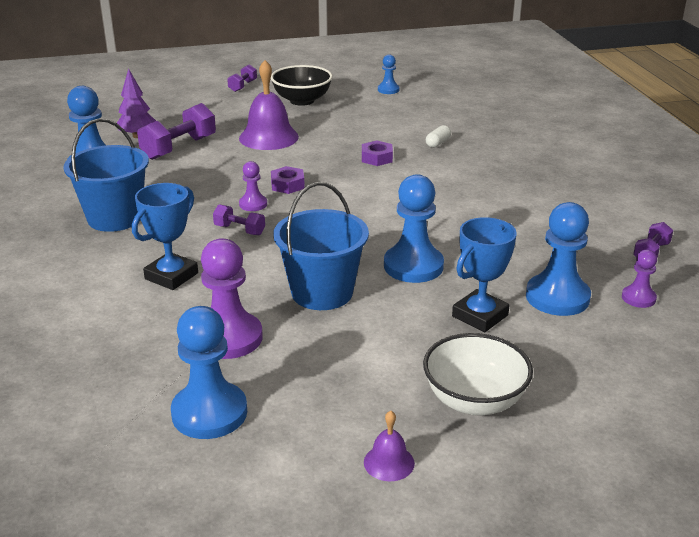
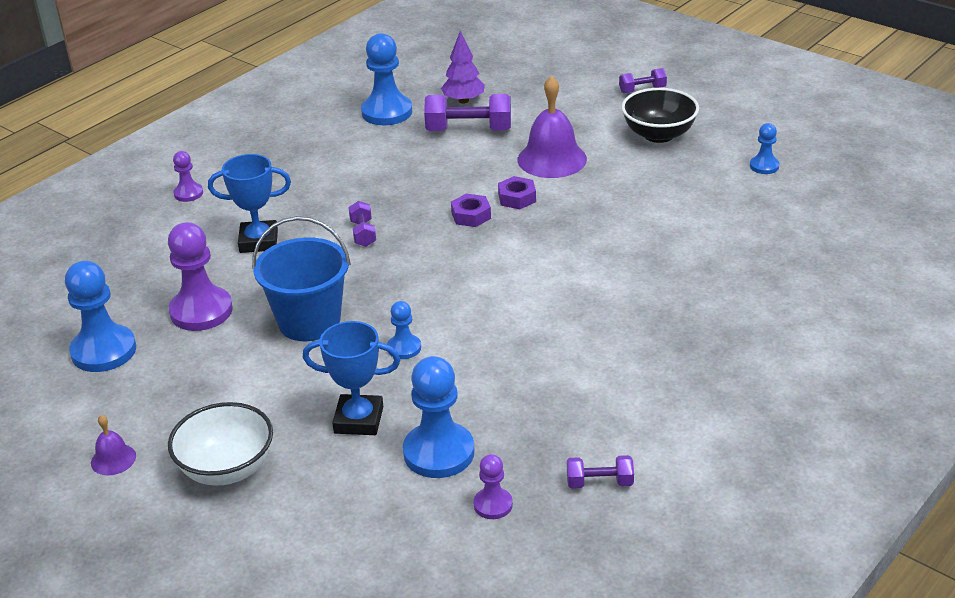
camera: 55 degrees right, 5 degrees up
blue bucket [63,118,149,232] -> none
purple pawn [239,161,267,211] -> purple pawn moved to [173,151,203,202]
purple nut [362,141,393,166] -> purple nut moved to [498,176,536,209]
blue pawn [384,174,444,283] -> blue pawn [387,301,421,359], size x0.52
white capsule [426,125,451,148] -> none

